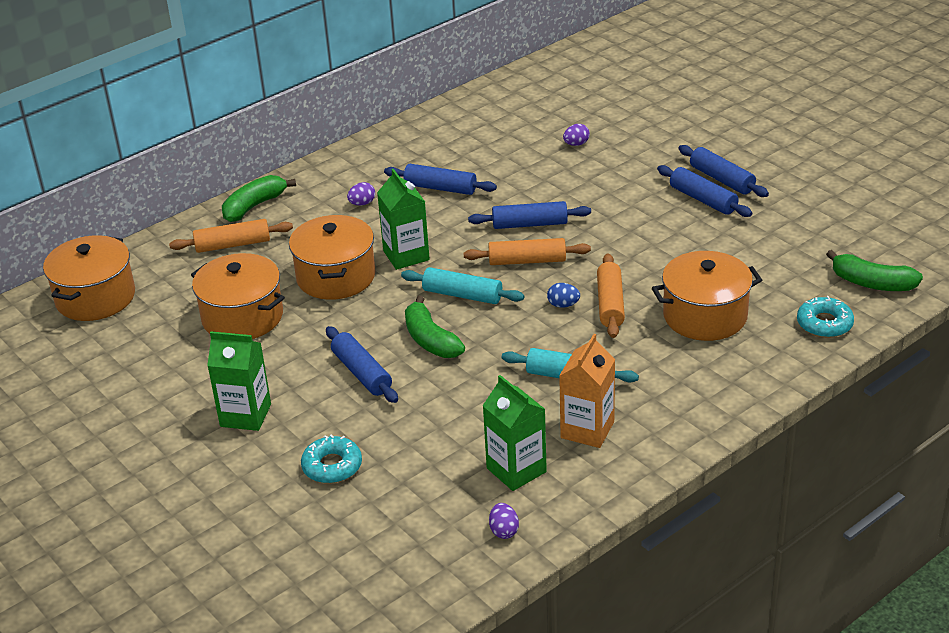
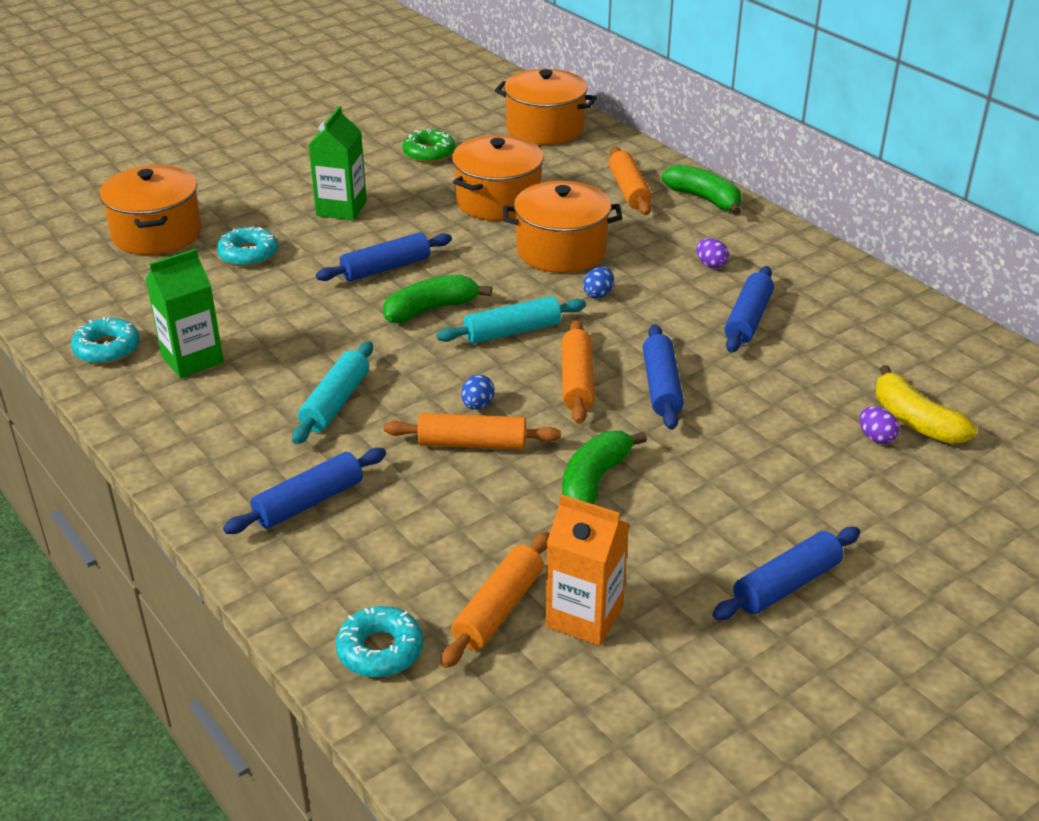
camera: 90 degrees right, 0 degrees up
green carton [377,169,430,270] -> blue egg [583,267,614,299]
turquoise rolling pin [401,267,524,304] -> turquoise rolling pin turned 45 degrees clockwise [436,296,586,344]
purple egg [489,503,519,539] -> turquoise donut [71,317,140,364]
orange carton [559,334,615,448] -> orange carton moved to [546,494,629,646]
orange pot [652,251,762,341] -> orange pot moved to [99,165,202,255]
blue rolling pin [657,165,752,217] -> blue rolling pin moved to [223,448,386,534]
green banana [826,250,923,291] -> green banana moved to [562,431,647,505]
none -> green donut [403,129,455,163]
none -> orange rolling pin [441,532,550,668]
none -> yellow banana [876,365,977,444]

